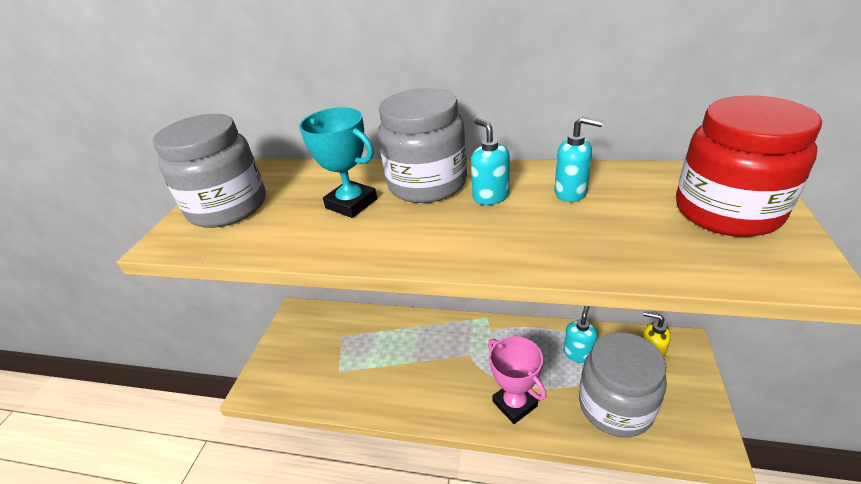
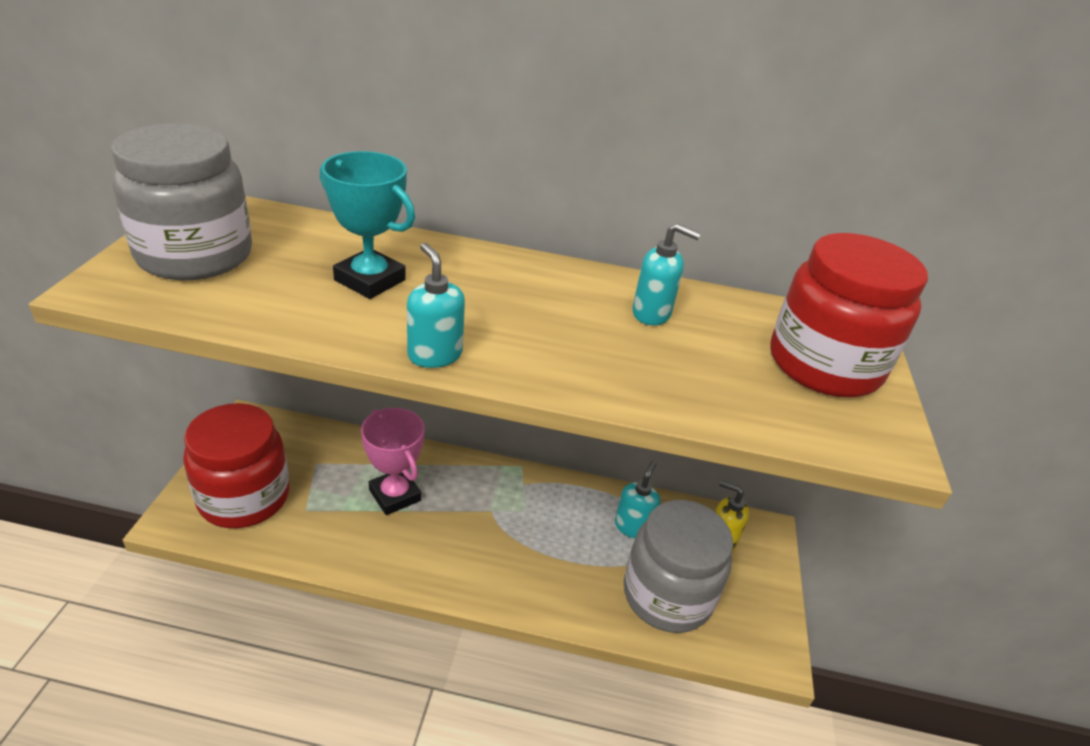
camera: 10 degrees left, 0 degrees up
grey jar [378,88,467,203] -> none
turquoise soap dispenser [471,118,510,205] -> turquoise soap dispenser moved to [407,243,465,368]
pink trophy [488,336,547,424] -> pink trophy moved to [361,408,425,515]
none -> red jar [183,403,289,528]

